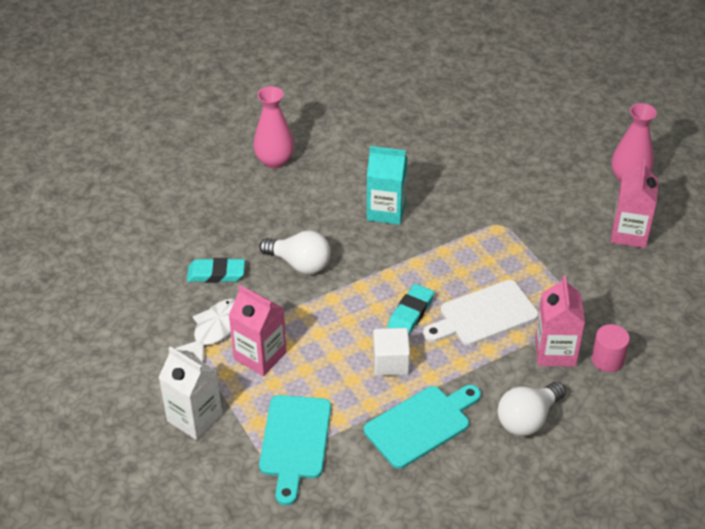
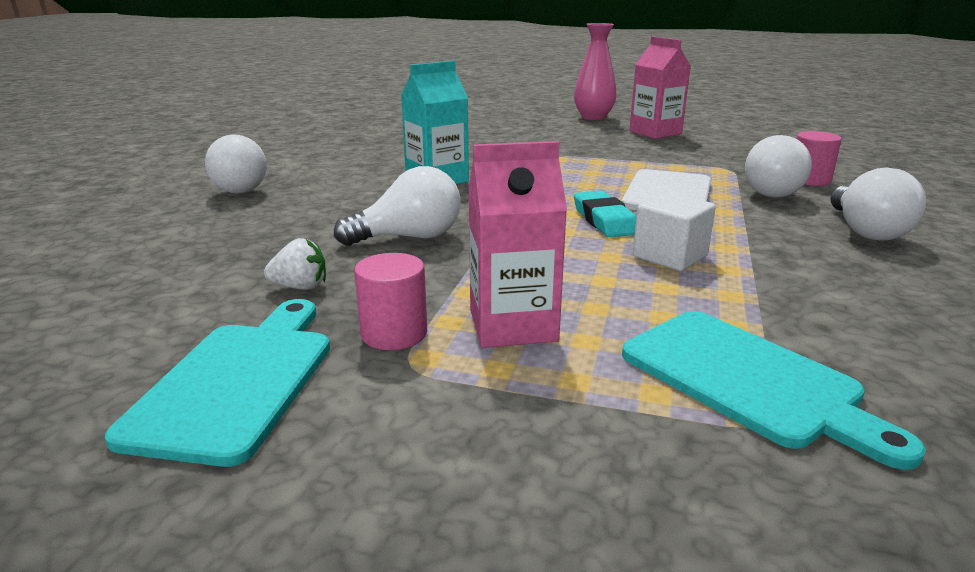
camera: 45 degrees left, 20 degrees down
white carton [158,347,222,440] -> none
white fish [175,298,235,362] -> pink cylinder [354,253,427,350]
turquoise eraser [187,258,245,283] -> white strawberry [264,238,326,290]
pink vase [254,86,294,169] -> white ball [205,135,267,193]
turquoise cutting board [364,385,481,469] -> turquoise cutting board moved to [105,299,330,467]
pink carton [535,275,585,367] -> white light bulb [745,135,812,197]

